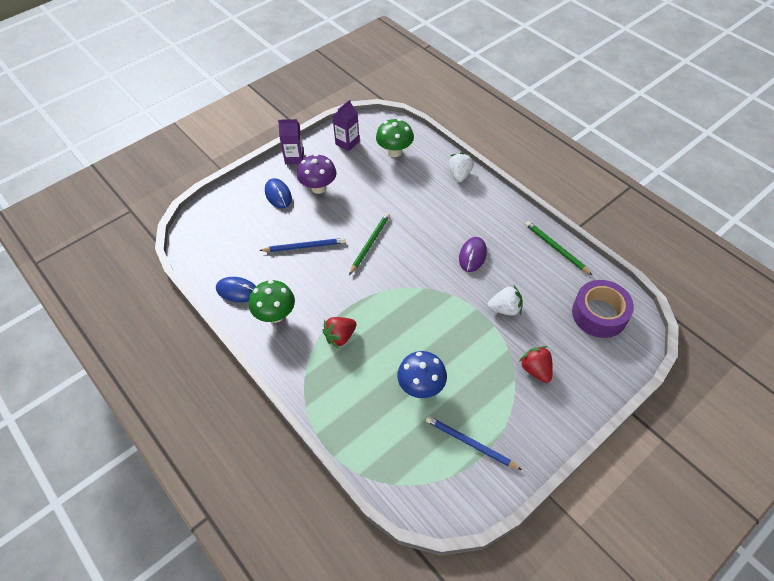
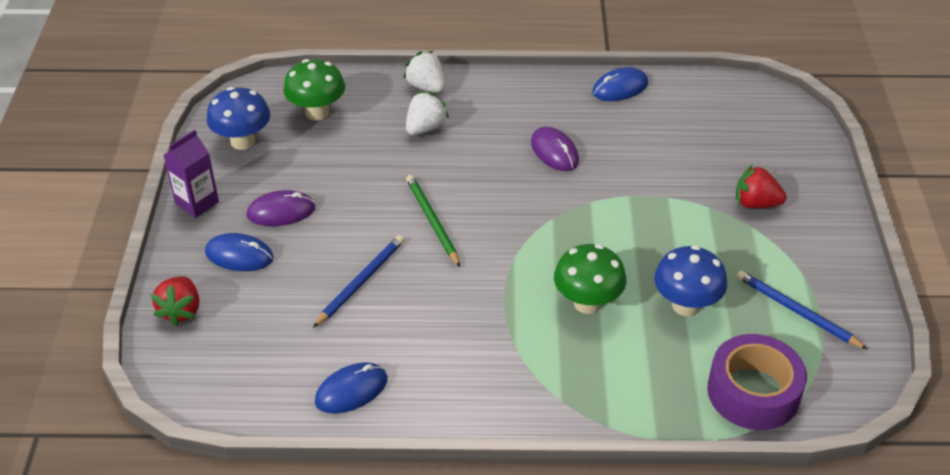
camera: 50 degrees left, 10 degrees down
green mushroom [249,280,295,323] -> green mushroom moved to [554,244,626,314]
purple mushroom [297,154,337,194] -> purple mouse [246,190,316,226]
red strawberry [322,317,357,348] -> red strawberry moved to [150,276,199,326]
purple carton [332,99,360,151] -> blue mushroom [206,87,270,150]
blue pencil [426,416,522,470] -> blue pencil turned 60 degrees clockwise [737,271,867,349]
white strawberry [488,286,523,316] -> white strawberry moved to [406,91,449,135]
green pencil [525,221,592,275] -> blue mouse [592,67,648,101]
purple tape [572,280,634,338] -> purple tape moved to [707,334,807,430]

